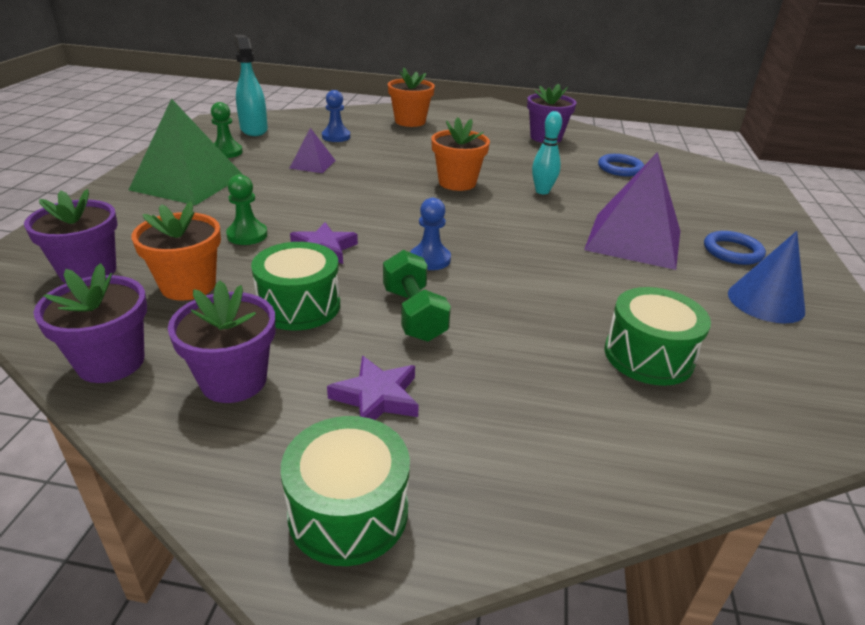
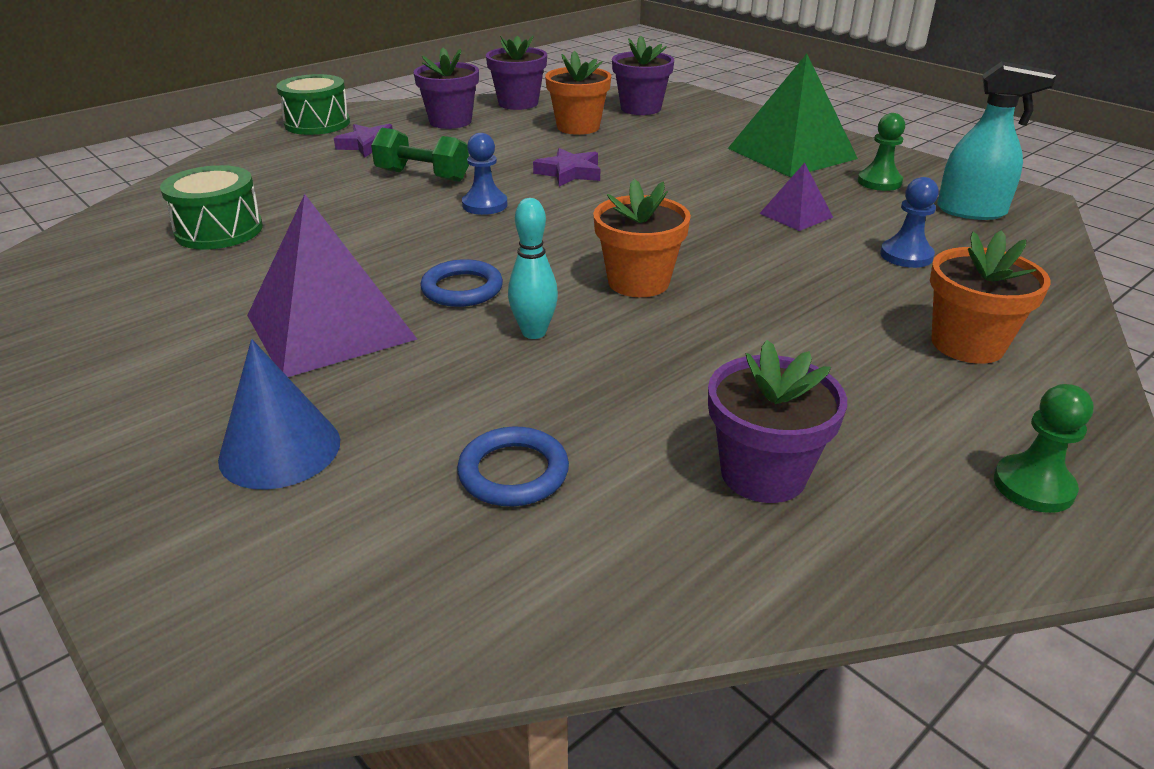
camera: 130 degrees right, 0 degrees up
green pawn [226,174,268,245] -> green pawn moved to [994,384,1094,513]
green drum [251,242,340,331] -> none
blue ring [704,231,766,265] -> blue ring moved to [420,259,503,307]
blue cone [728,231,805,323] -> blue cone moved to [218,339,340,490]

